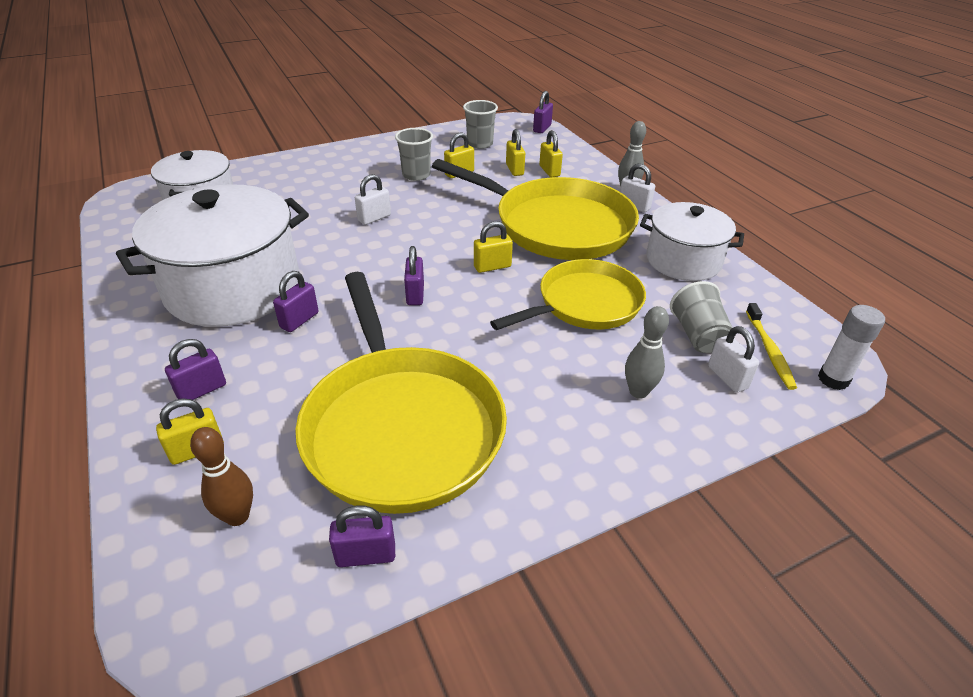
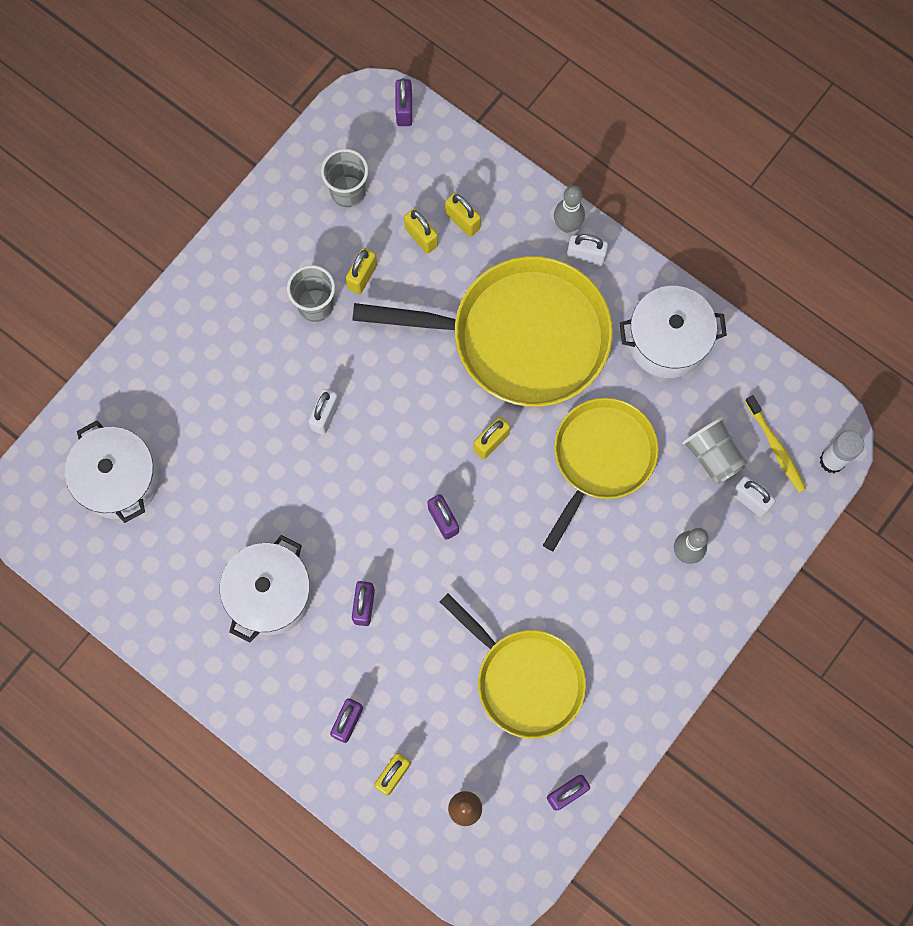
camera: 25 degrees left, 35 degrees up
white pot [116,184,309,327] -> white pot [220,535,312,643], size x0.61
yellow pan [295,272,507,514] -> yellow pan [440,593,586,739], size x0.65

